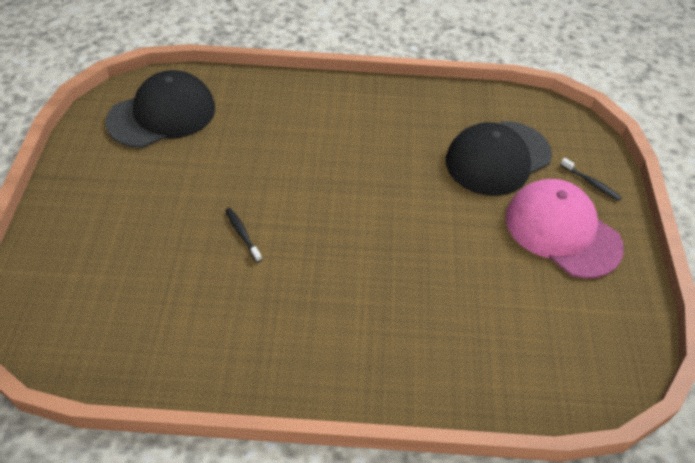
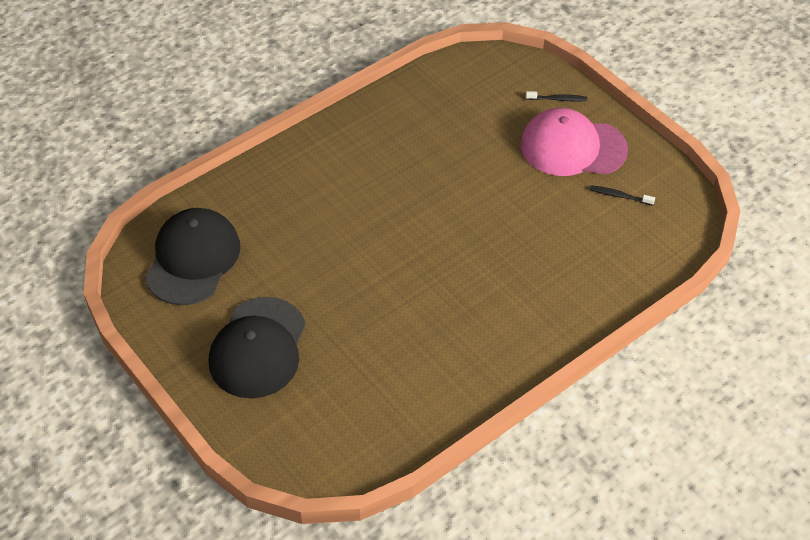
camera: 40 degrees left, 0 degrees up
black toothbrush [225,208,262,263] -> black toothbrush moved to [590,185,655,205]
black cap [446,121,552,196] -> black cap moved to [209,297,306,398]

